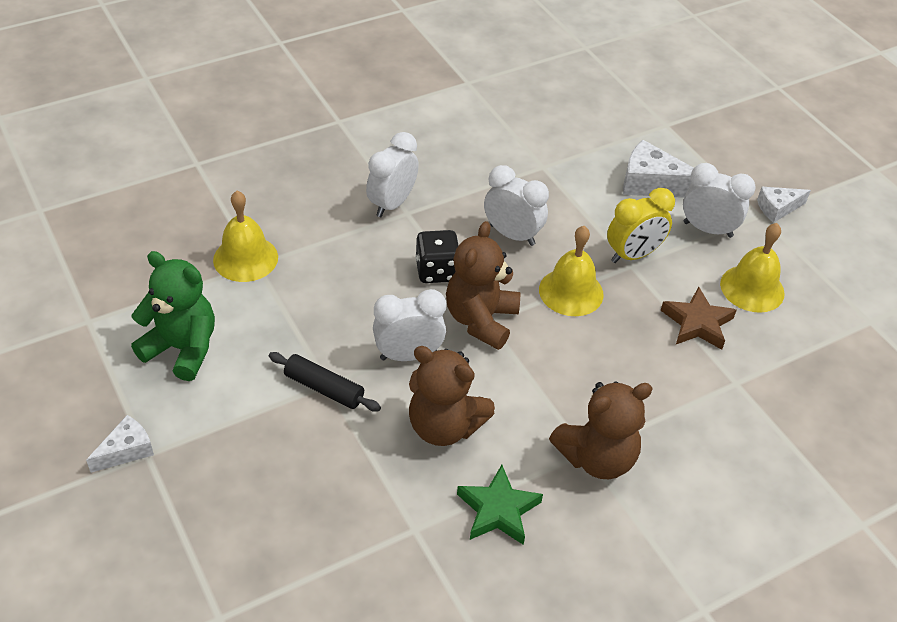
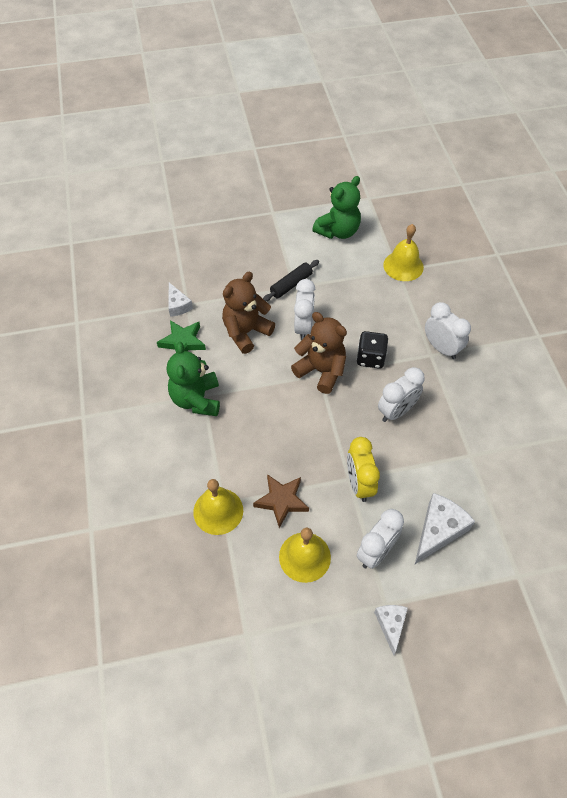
camera: 110 degrees right, 10 degrees up
white cheese [86,415,154,473] -> white cheese moved to [168,283,193,317]
yellow bell [539,226,604,316] -> yellow bell moved to [193,479,243,535]
brown teddy bear [549,381,653,479] -> green teddy bear [167,342,220,416]

